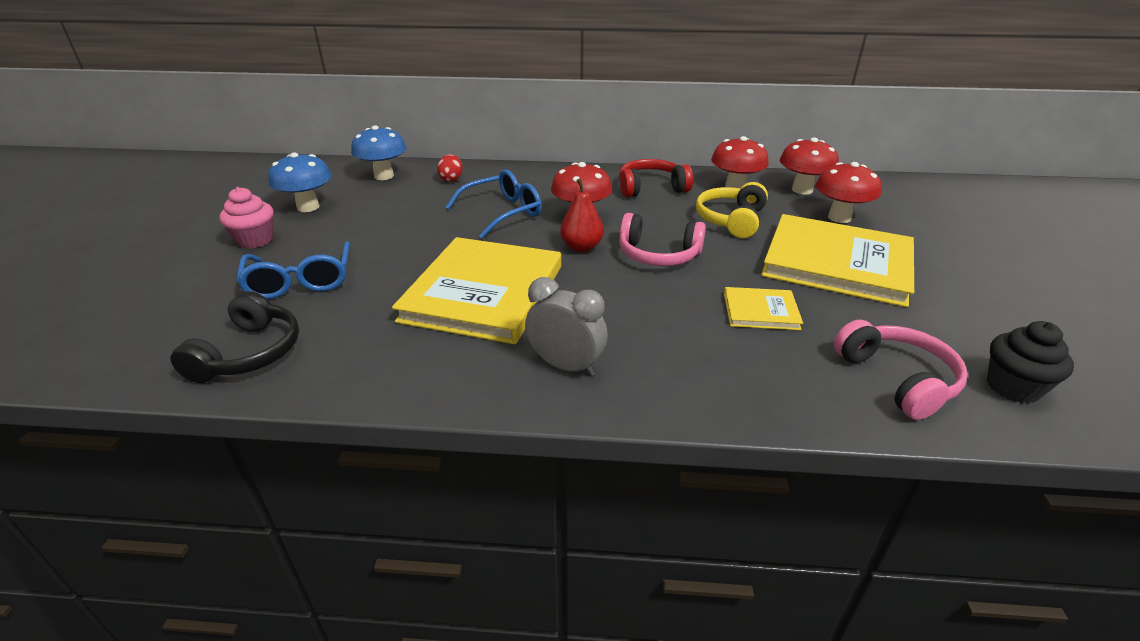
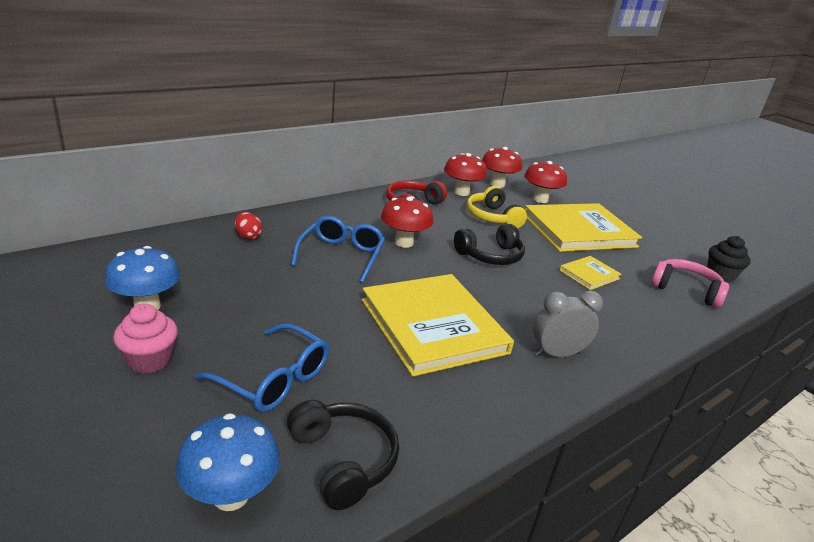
camera: 45 degrees left, 5 degrees down
blue mushroom [351,125,407,180] -> blue mushroom moved to [176,413,280,511]
red pear [560,178,604,252] -> none
pink headphones [619,213,706,266] -> black headphones [454,224,525,265]

